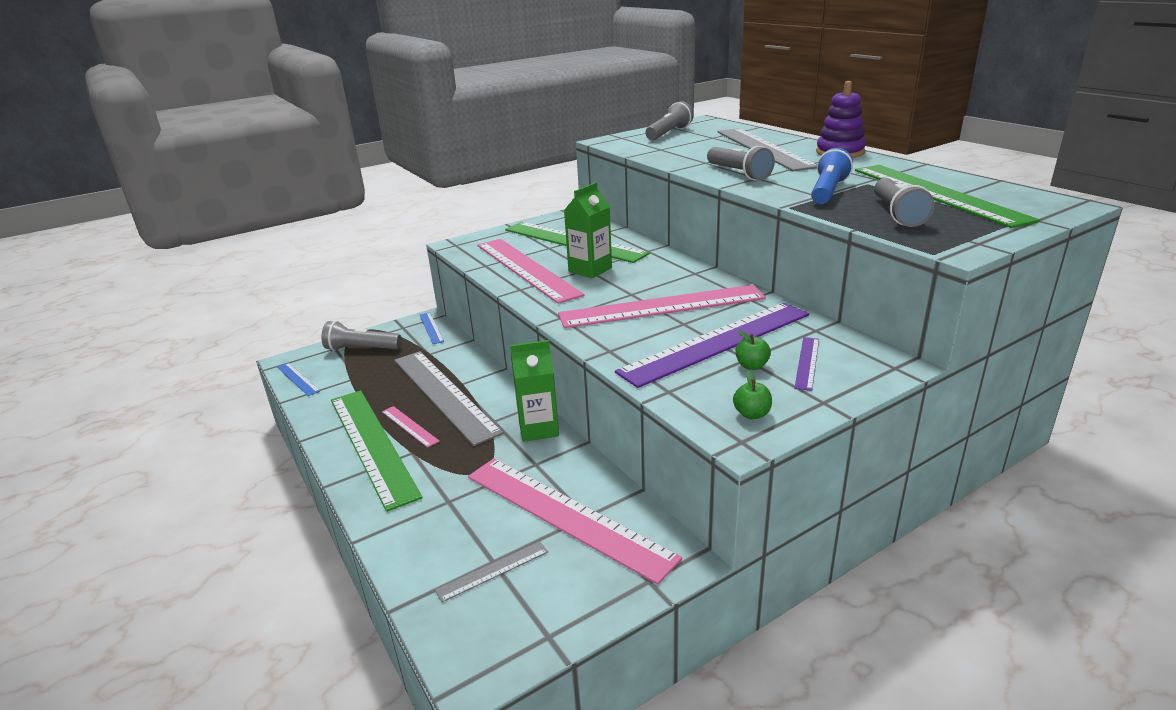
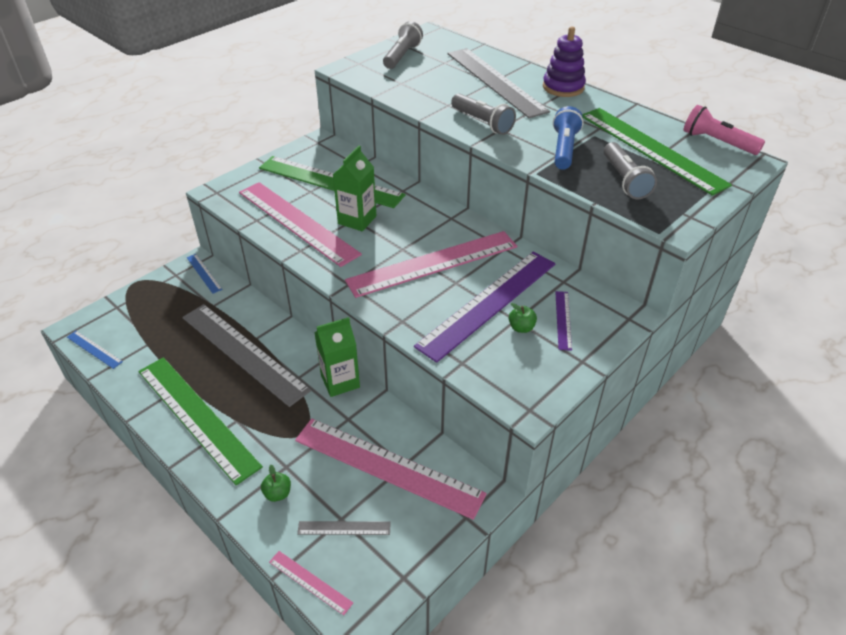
camera: 15 degrees left, 15 degrees up
grey flashlight [321,321,402,351] -> none
pink ruler [382,406,440,448] -> pink ruler moved to [269,551,353,615]
grey ruler [435,541,548,602] -> grey ruler turned 45 degrees clockwise [297,521,391,535]
green apple [733,371,772,419] -> green apple moved to [261,465,291,502]
none -> pink flashlight [683,105,765,155]

